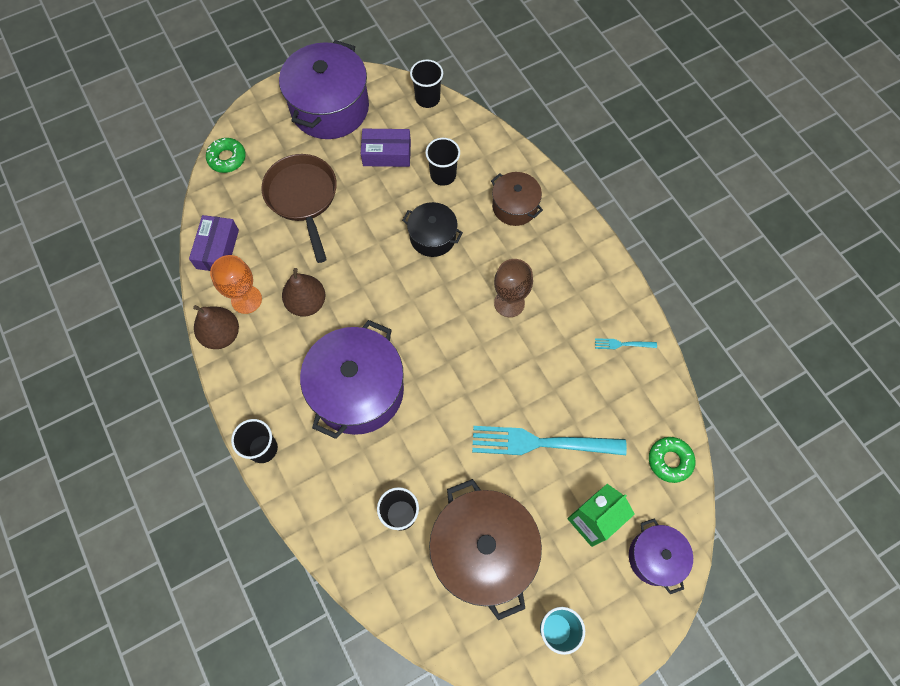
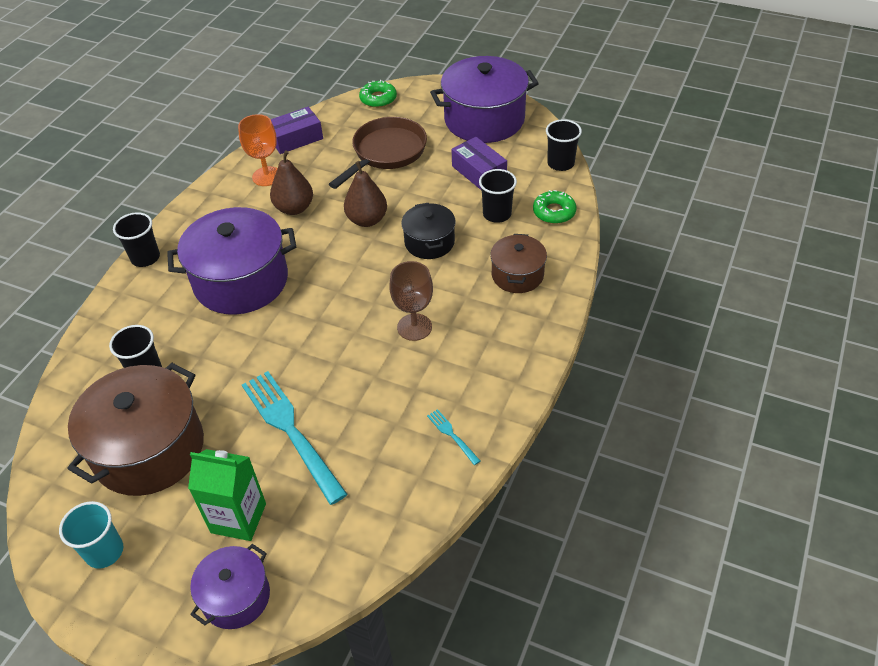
camera: 55 degrees right, 20 degrees down
brown pear [193,305,239,349] -> brown pear moved to [344,161,387,227]
green donut [649,437,696,483] -> green donut moved to [533,190,576,224]

